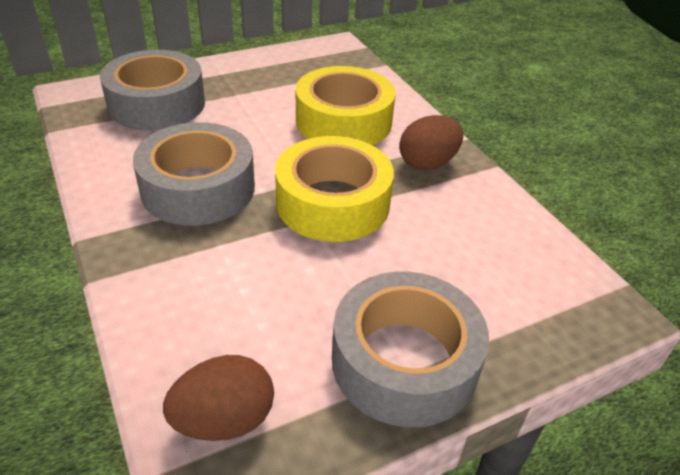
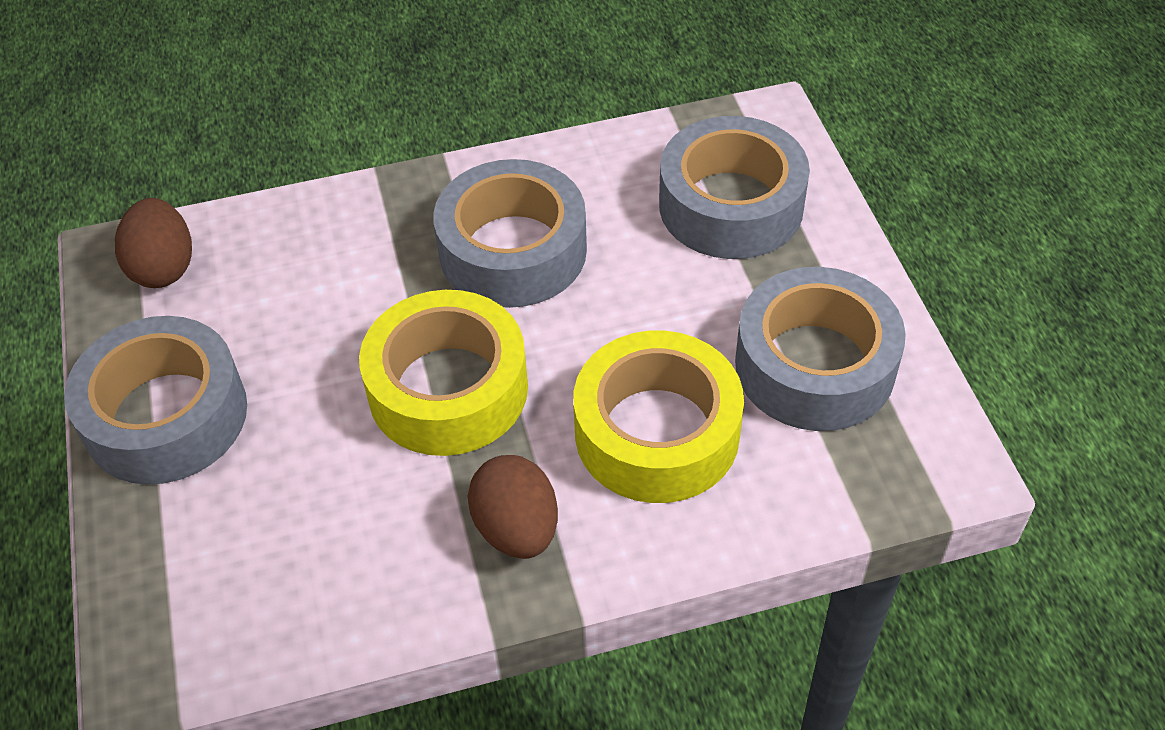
camera: 105 degrees right, 10 degrees up
none -> grey tape [735,267,906,431]

